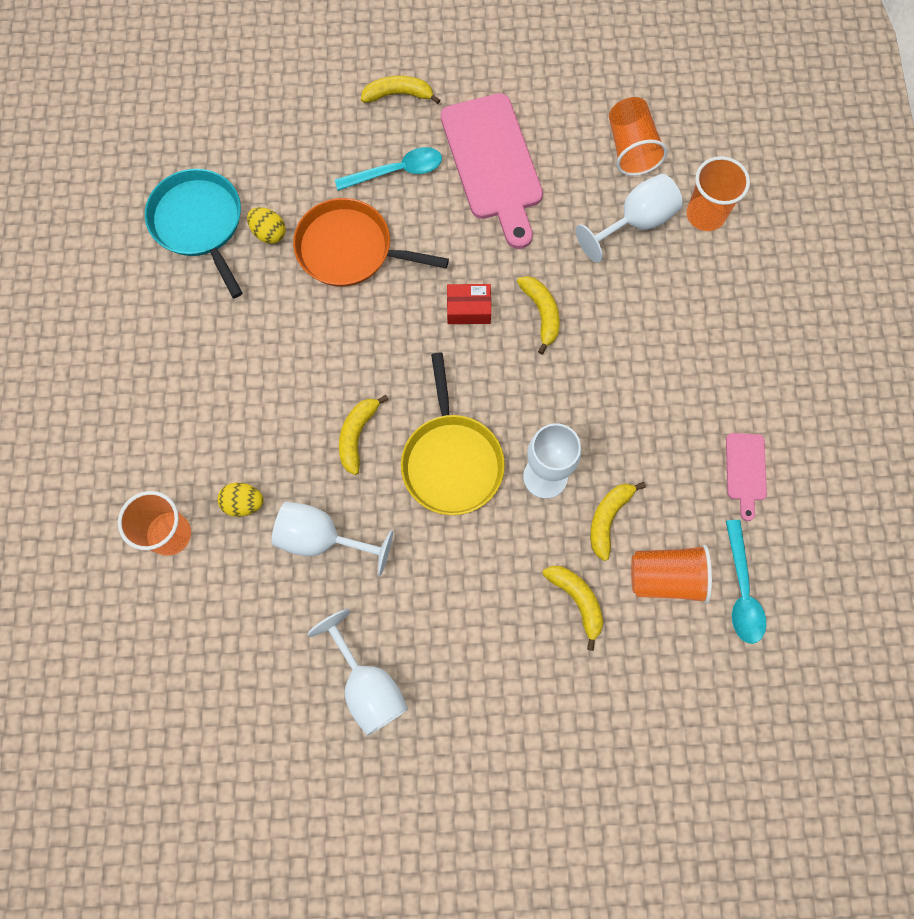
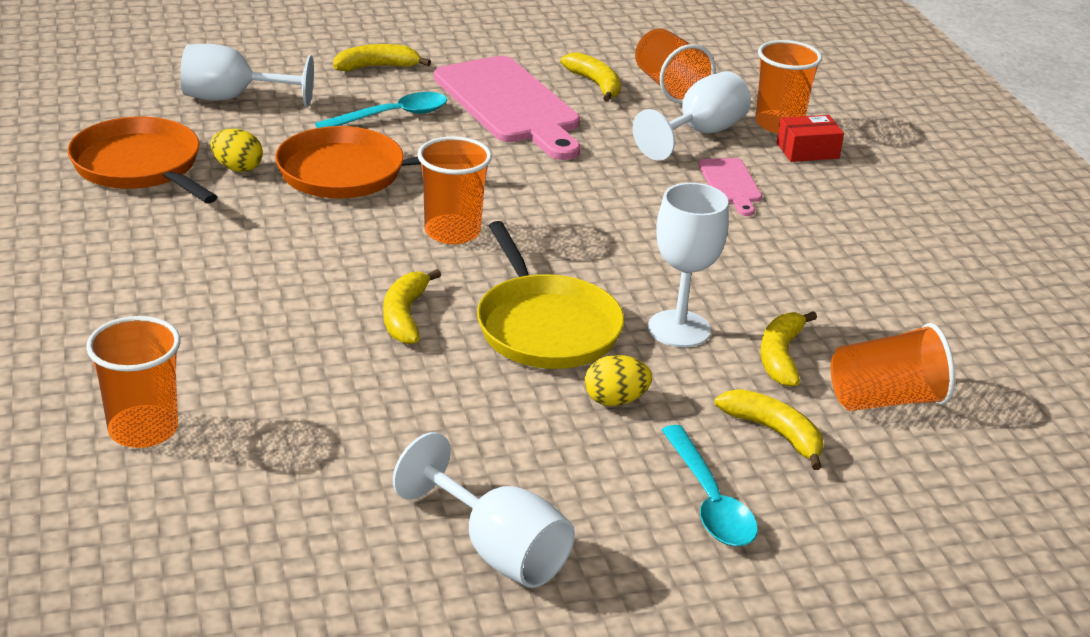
camera: 15 degrees left, 40 degrees down
turquoise pan [145,169,243,298] -> orange pan [68,117,217,203]
yellow egg [217,483,263,517] -> yellow egg moved to [585,355,652,406]
white goblet [272,502,393,576] -> white goblet moved to [180,44,314,107]
red box [447,284,491,324] -> red box moved to [777,115,844,162]
yellow banana [517,276,560,354] -> yellow banana moved to [560,52,621,102]
pink cutting board [726,433,767,521] -> pink cutting board moved to [698,158,762,216]
turquoise spoon [726,520,766,644] -> turquoise spoon moved to [662,425,758,546]
none -> orange cup [417,136,492,244]

